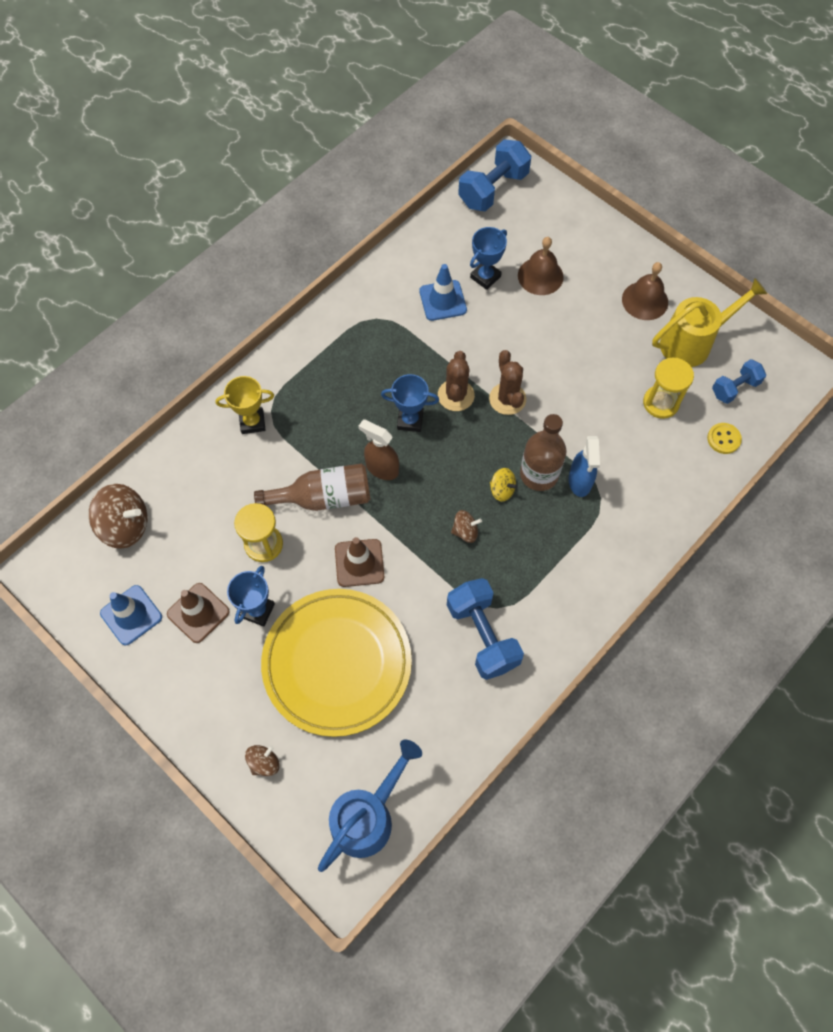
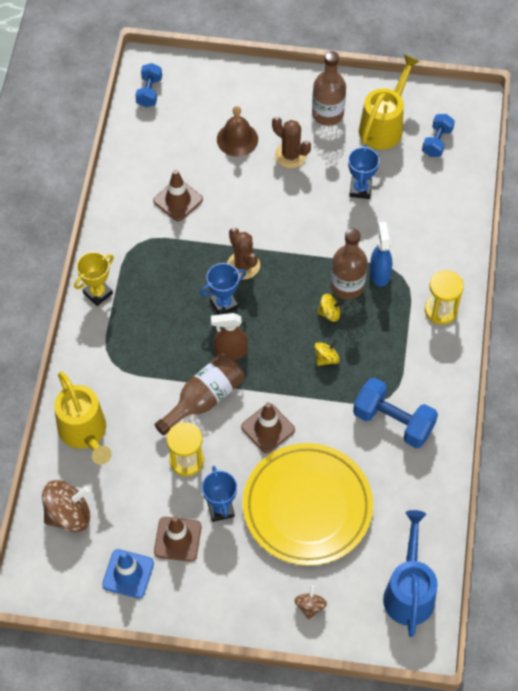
camera: 35 degrees left, 5 degrees down
yellow trophy [216,376,274,434] -> yellow trophy moved to [74,252,114,306]
blue traffic cone [419,264,467,321] -> brown traffic cone [153,170,203,221]
brown spinning top [451,510,482,543] -> yellow spinning top [315,340,340,366]
blue dumbbell [458,139,531,211] -> blue dumbbell [135,63,162,107], size x0.60
blue trophy [470,227,507,290] -> blue trophy moved to [348,144,380,199]
brown cactus [489,350,526,415] -> brown cactus moved to [272,116,311,168]
blue spray bottle [569,436,600,497] -> blue spray bottle turned 150 degrees counterclockwise [370,222,392,287]
brown bell [622,262,668,320] -> brown bottle [312,51,346,126]
yellow hourglass [643,358,694,419] -> yellow hourglass moved to [425,270,464,324]
yellow button [707,423,742,454] -> none
none -> yellow watering can [54,371,112,465]

